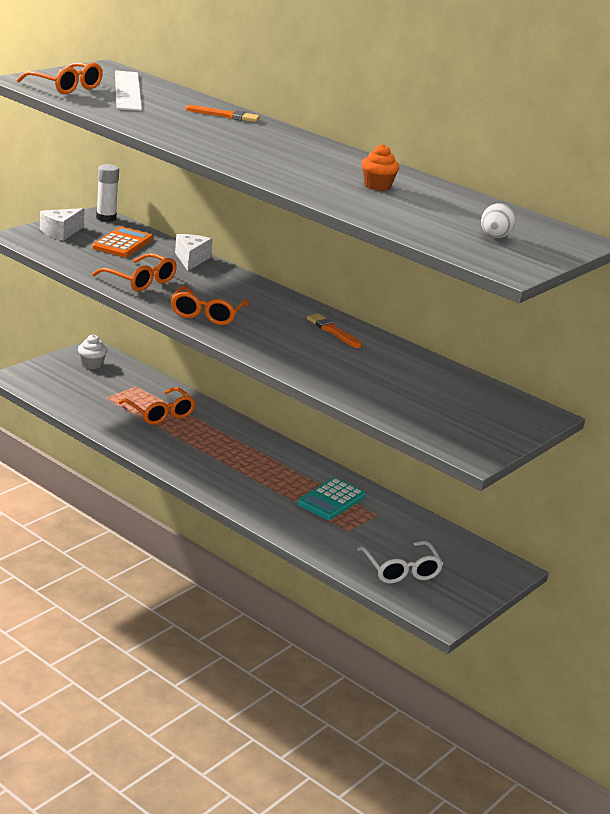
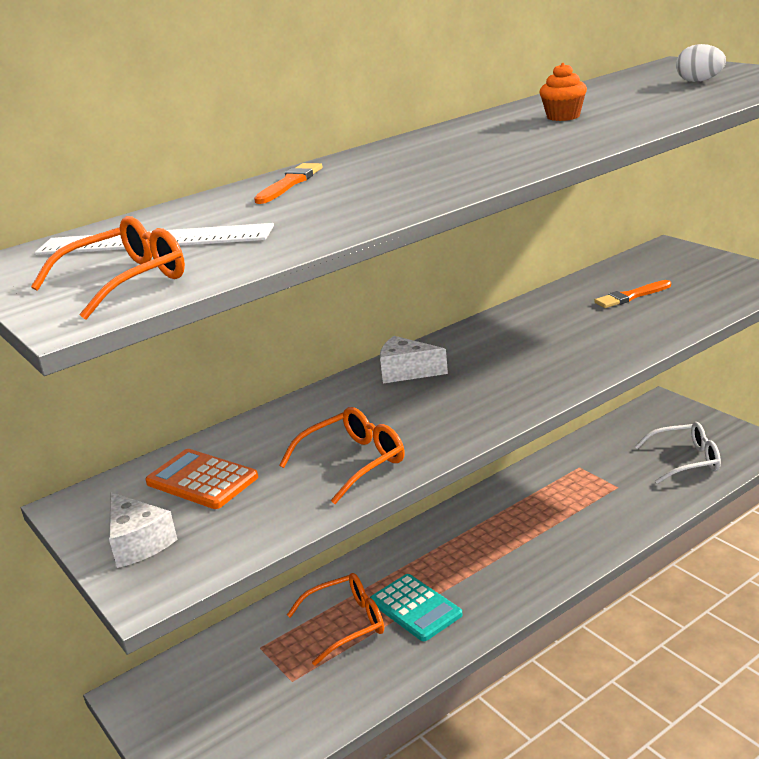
camera: 70 degrees left, 0 degrees up
white cupcake [78,334,108,369] -> none
white glue stick [96,164,119,222] -> none
orange glasses [171,286,249,325] -> none
white cheese [175,234,213,271] -> white cheese moved to [380,336,448,383]
turquoise calculator [297,478,366,520] -> turquoise calculator moved to [370,574,463,641]
orange brush [307,314,362,348] -> orange brush moved to [594,280,671,308]

